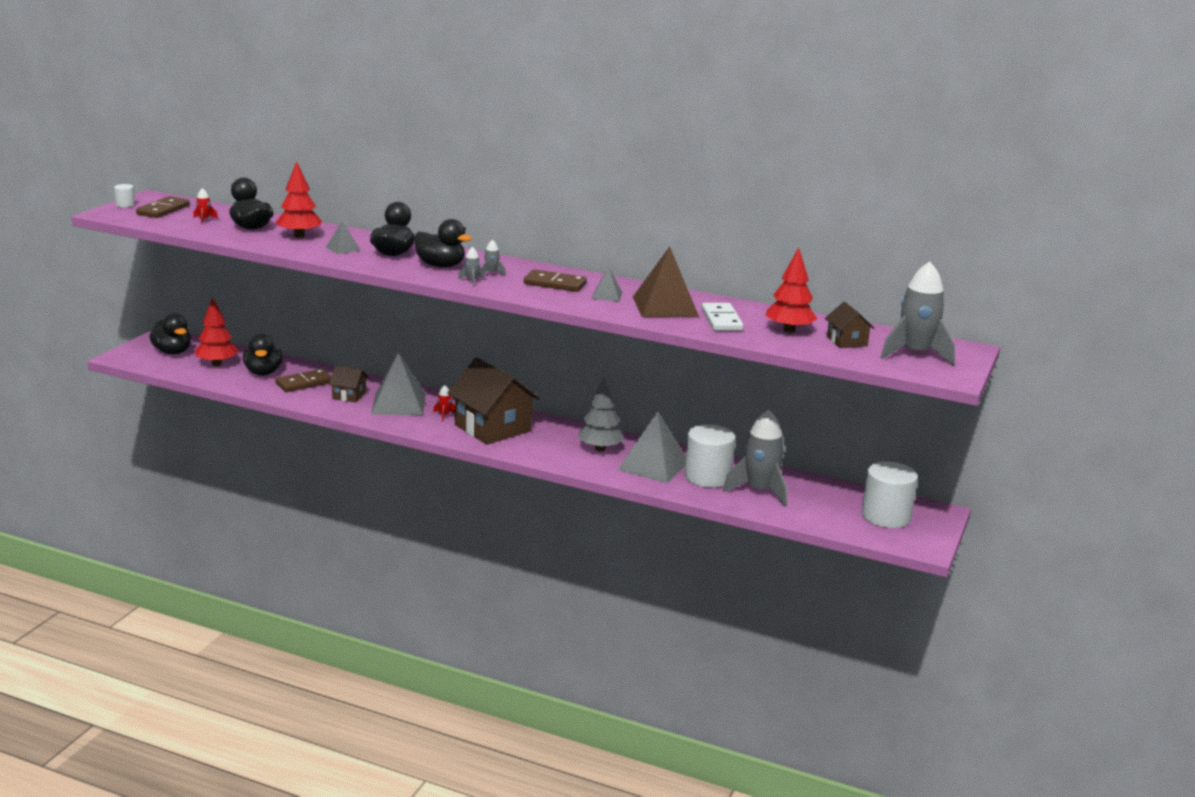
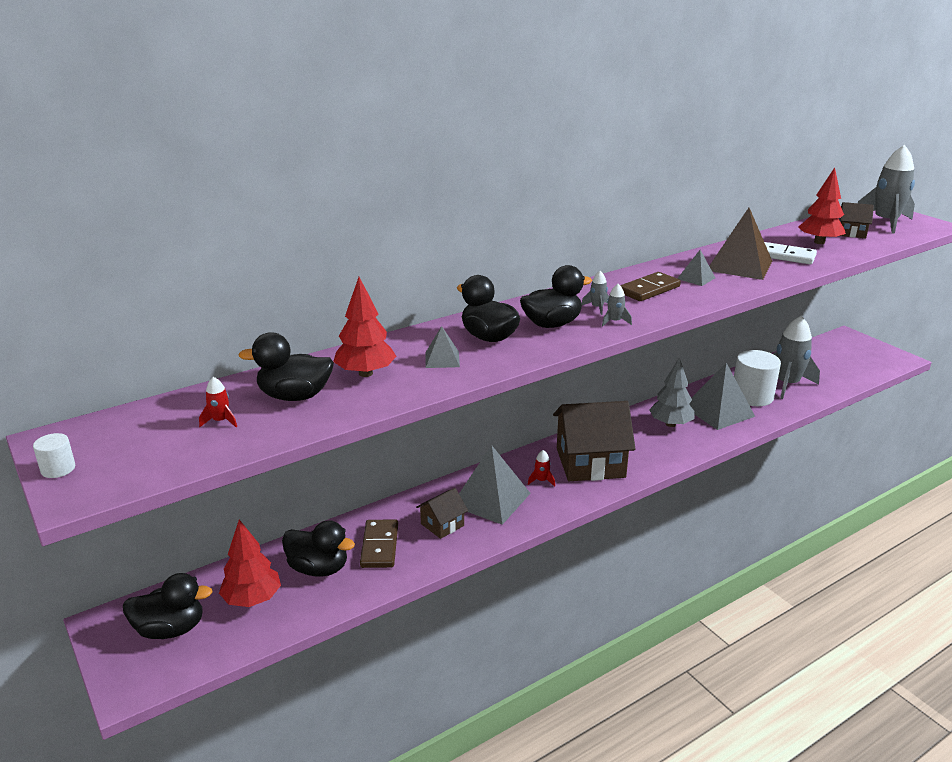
camera: 55 degrees left, 5 degrees up
brown domino [136,196,190,218] -> none
white cylinder [862,462,918,528] -> none

